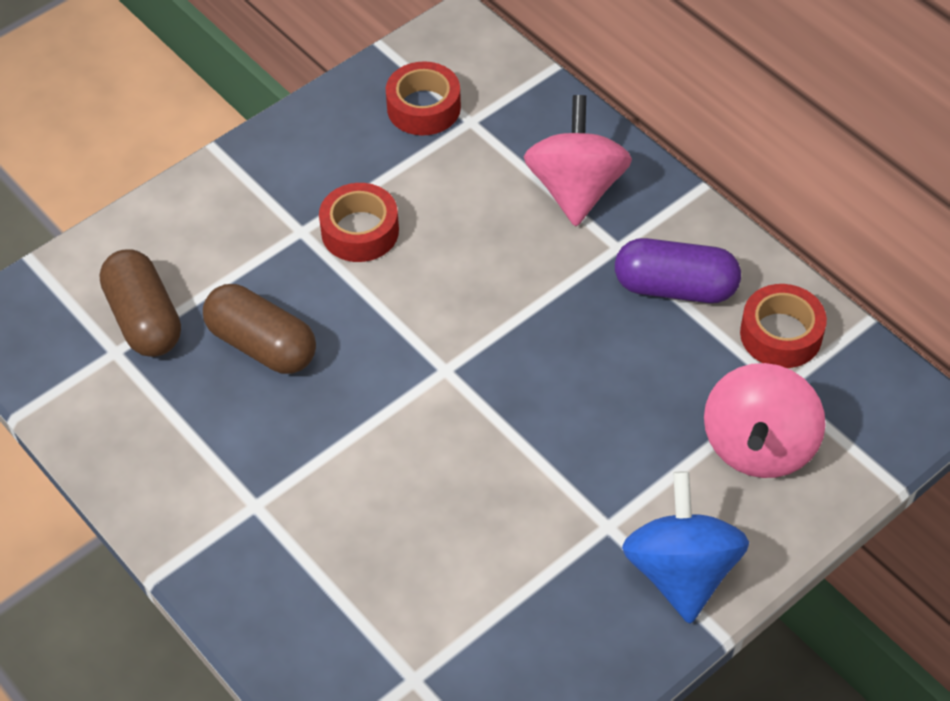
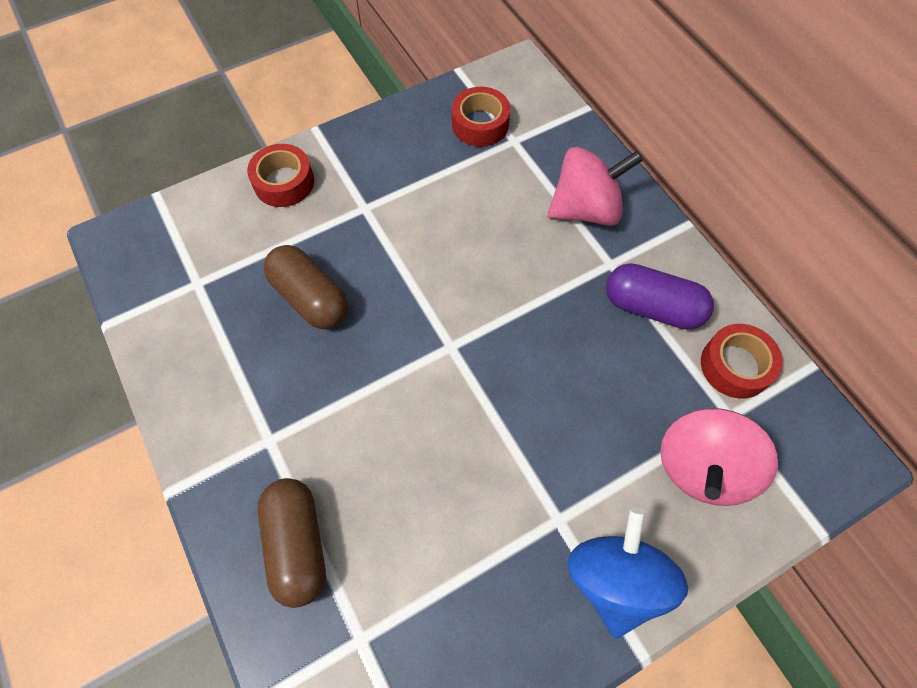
camera: 10 degrees right, 10 degrees up
brown capsule [100,249,181,357] -> brown capsule moved to [258,478,326,608]
red tape [319,183,399,262] -> red tape moved to [247,144,314,207]
pink spinning top [524,95,632,226] -> pink spinning top turned 60 degrees clockwise [547,147,643,226]

